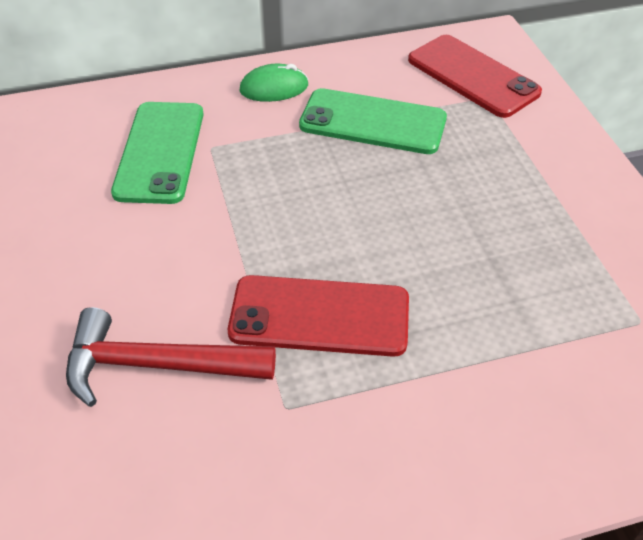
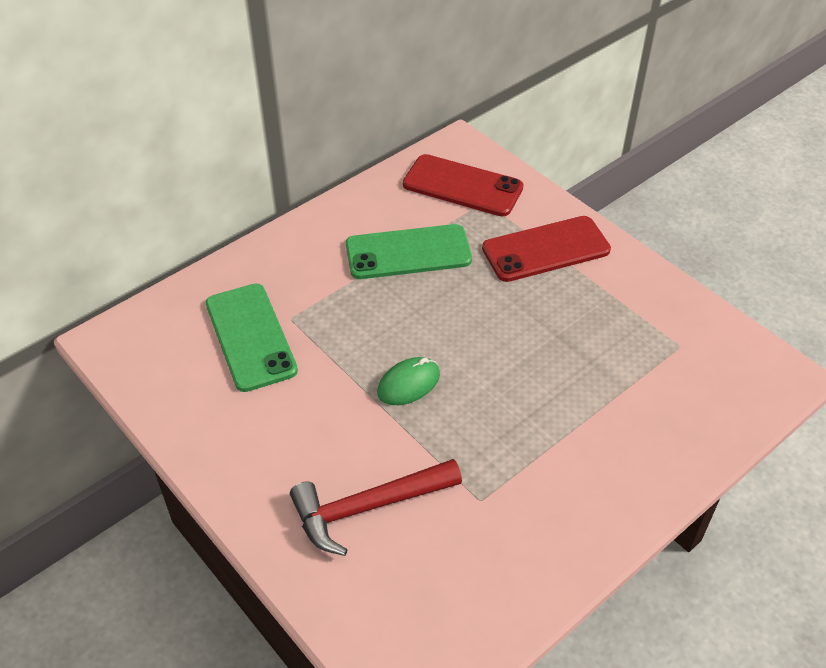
camera: 25 degrees left, 0 degrees up
red phone [228,275,409,357] -> red phone moved to [482,216,611,282]
green mouse [239,64,309,102] -> green mouse moved to [377,357,440,405]

